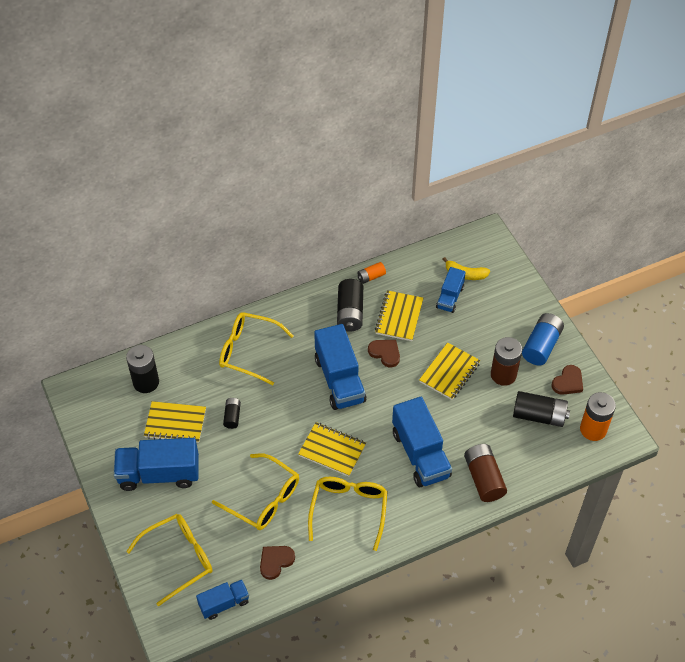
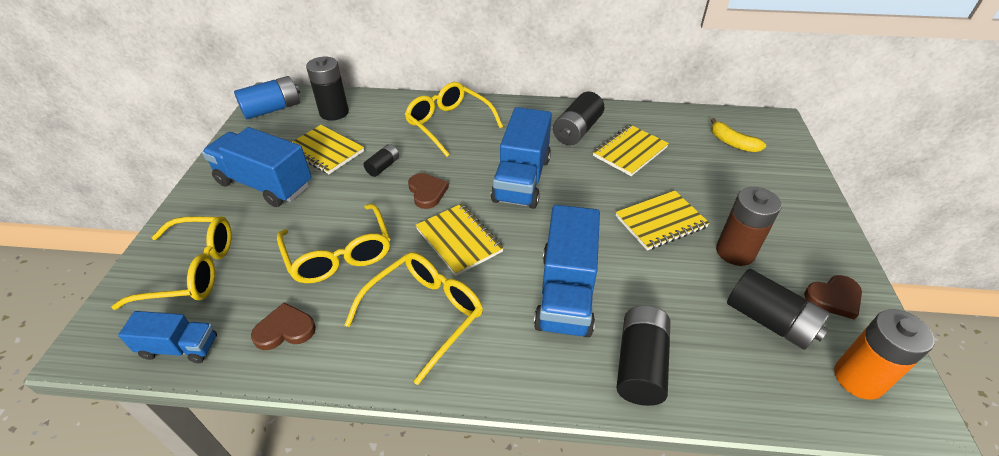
camera: 30 degrees right, 10 degrees down
orange battery [357,262,386,284] -> none
brown heart [368,340,400,368] -> brown heart moved to [408,173,449,209]
blue truck [436,267,466,313] -> none
brown battery [464,444,507,502] -> black battery [616,305,671,406]
blue battery [522,313,564,366] -> blue battery moved to [234,76,300,119]

